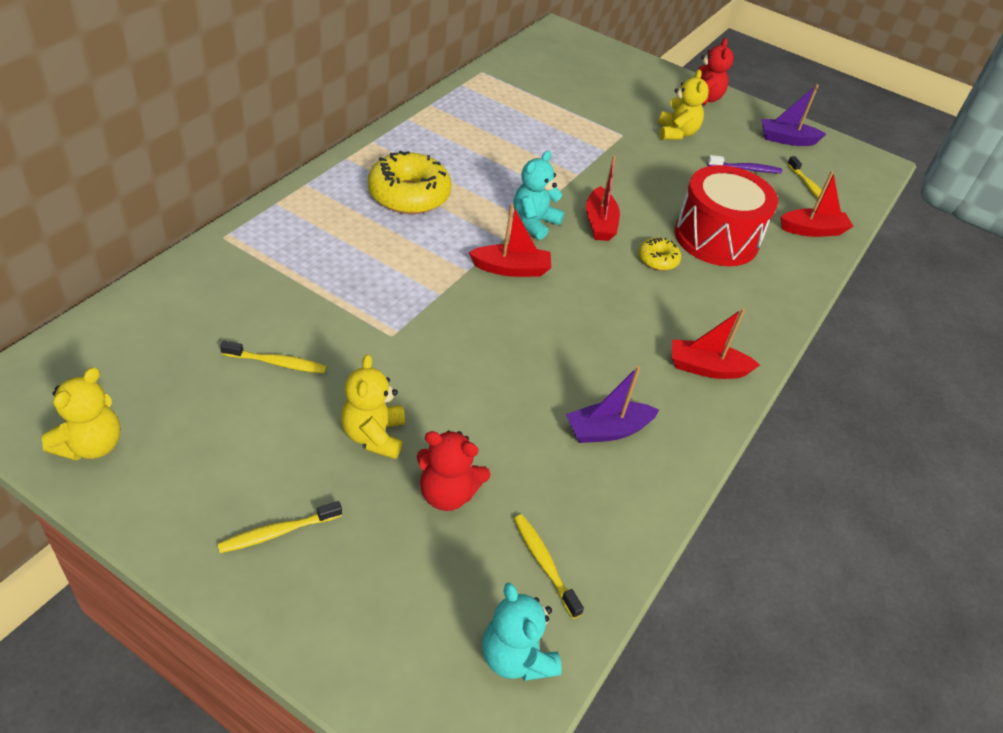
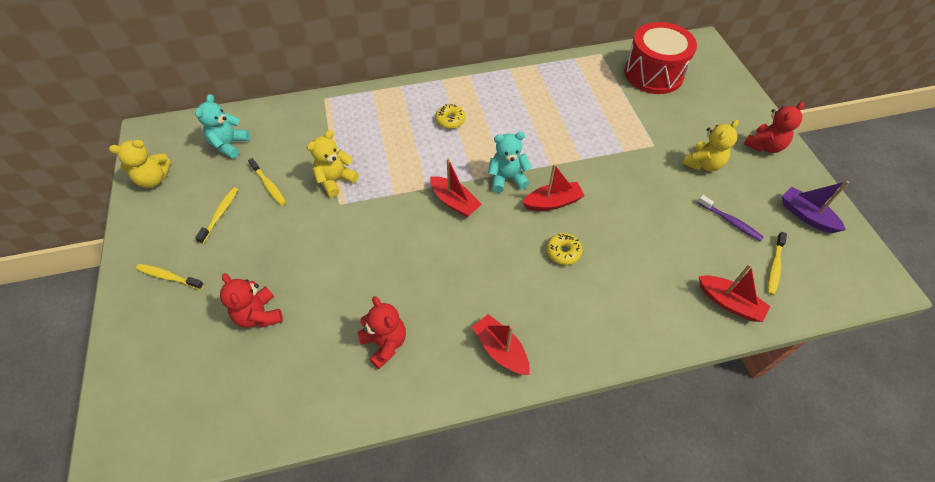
camera: 50 degrees right, 10 degrees up
yellow teddy bear [341,354,405,459] -> yellow teddy bear moved to [307,130,359,197]
yellow donut [368,150,452,214] -> yellow donut [435,104,465,129], size x0.50
turquoise teddy bear [482,582,562,681] -> turquoise teddy bear moved to [195,94,250,159]
yellow toothbrush [514,515,584,619] -> yellow toothbrush moved to [195,187,238,244]
purple boat [566,366,659,443] -> red teddy bear [358,296,406,369]
red boat [586,156,620,241] -> red boat turned 150 degrees counterclockwise [522,164,585,211]
red drum [675,165,778,266] -> red drum moved to [624,22,697,94]

